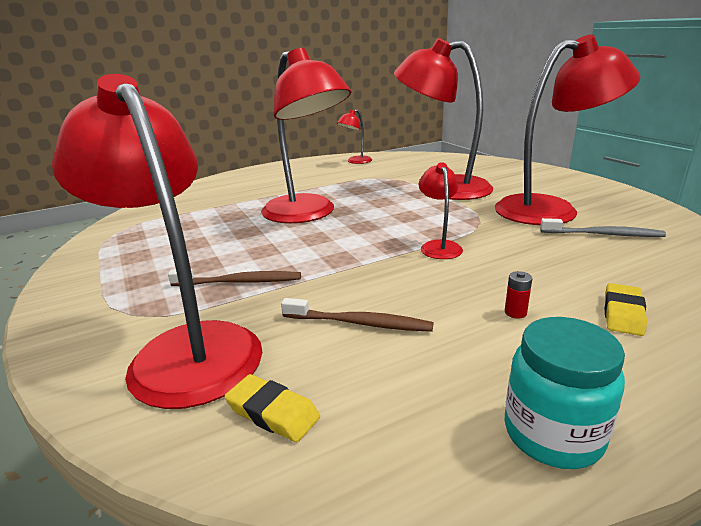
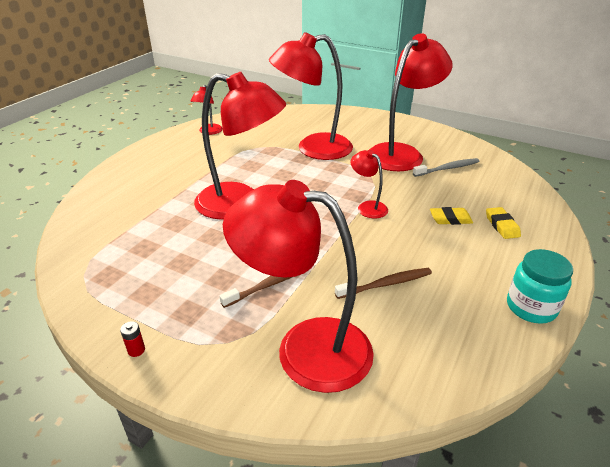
camera: 35 degrees left, 10 degrees up
yellow eraser [224,374,320,442] -> yellow eraser moved to [430,207,473,225]
red battery [505,271,532,319] -> red battery moved to [120,321,145,357]

